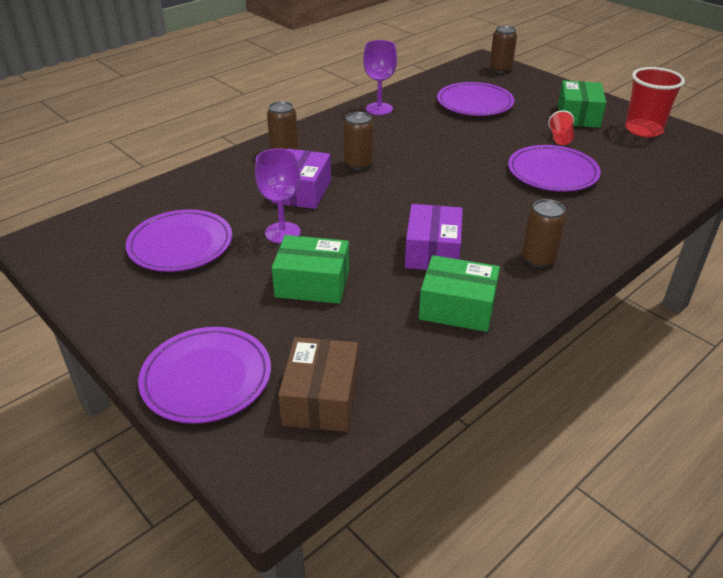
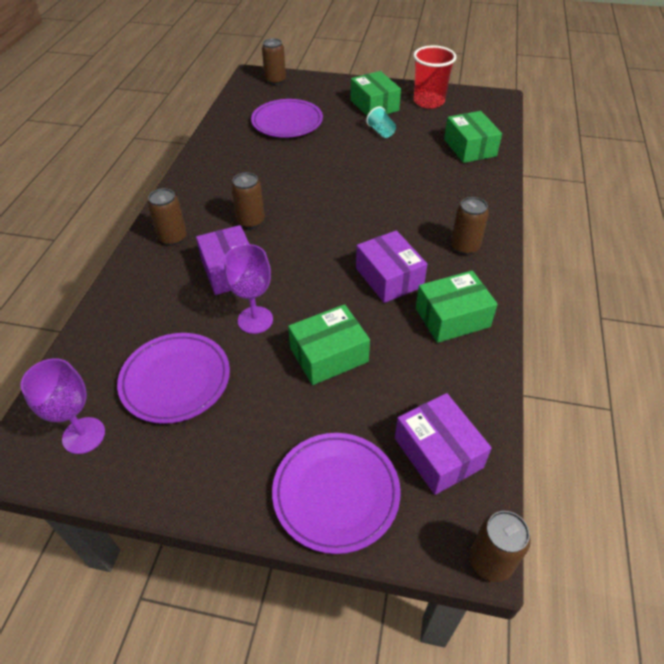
camera: 35 degrees left, 10 degrees up
brown box [278,337,359,432] -> purple box [395,393,492,495]
purple goblet [363,40,397,115] -> purple goblet moved to [21,358,105,454]
purple plate [508,145,601,192] -> none
red cup [548,110,574,145] -> turquoise cup [366,106,396,138]
none -> green box [444,111,502,163]
none -> brown can [469,511,531,582]

